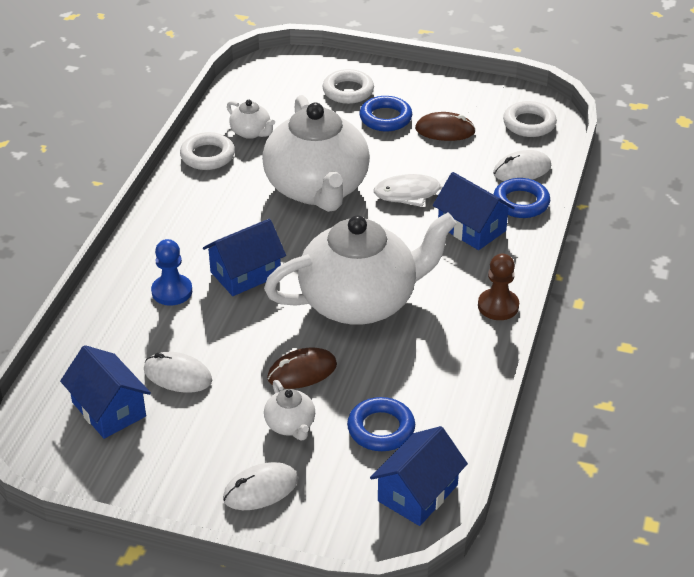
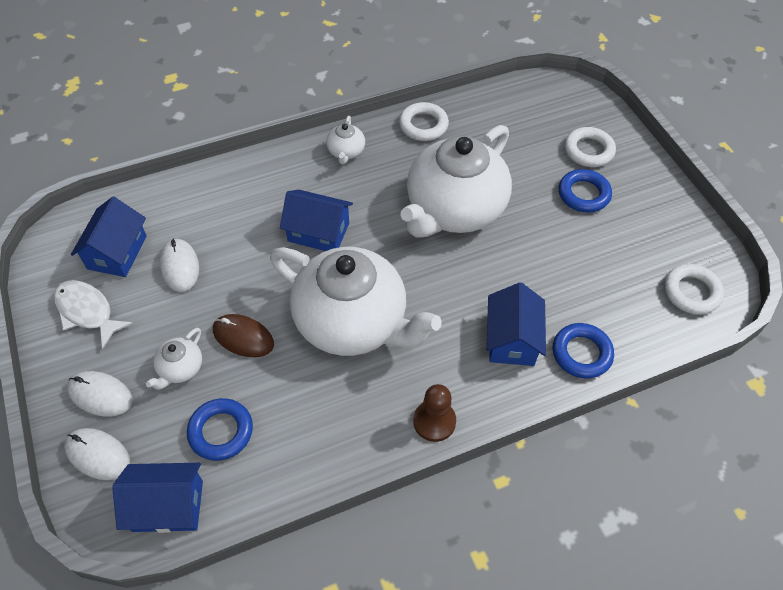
camera: 50 degrees right, 15 degrees up
blue pawn [151,239,192,306] -> none
white teapot [227,100,275,139] -> white teapot moved to [326,116,365,164]
white fish [374,173,451,207] -> white fish moved to [54,280,133,349]
brown mouse [415,112,476,141] -> none
white mouse [493,150,551,181] -> white mouse moved to [64,428,130,480]

